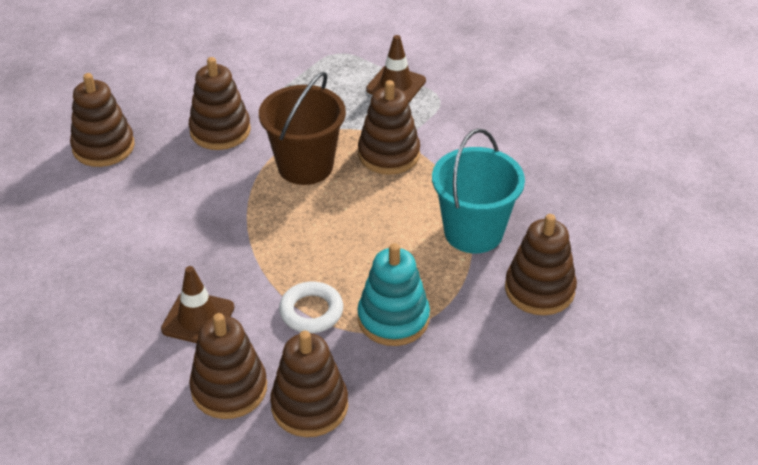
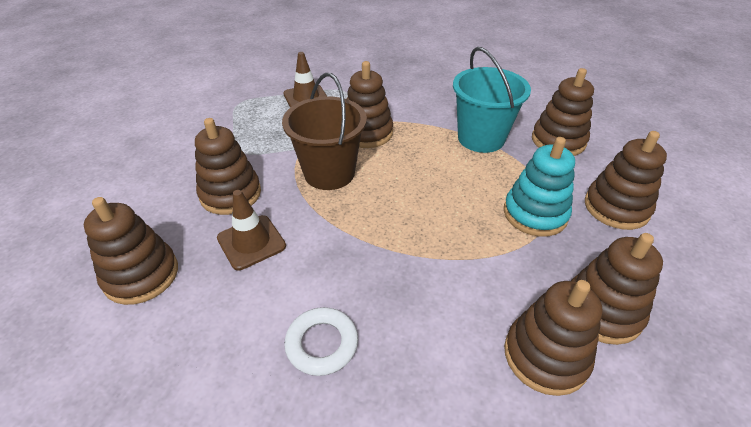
camera: 50 degrees left, 0 degrees up
brown traffic cone [161,266,234,343] -> brown traffic cone moved to [217,190,286,270]
white ring [279,282,343,333] -> white ring moved to [284,307,358,376]
none -> brown stacking toy [585,131,667,230]

